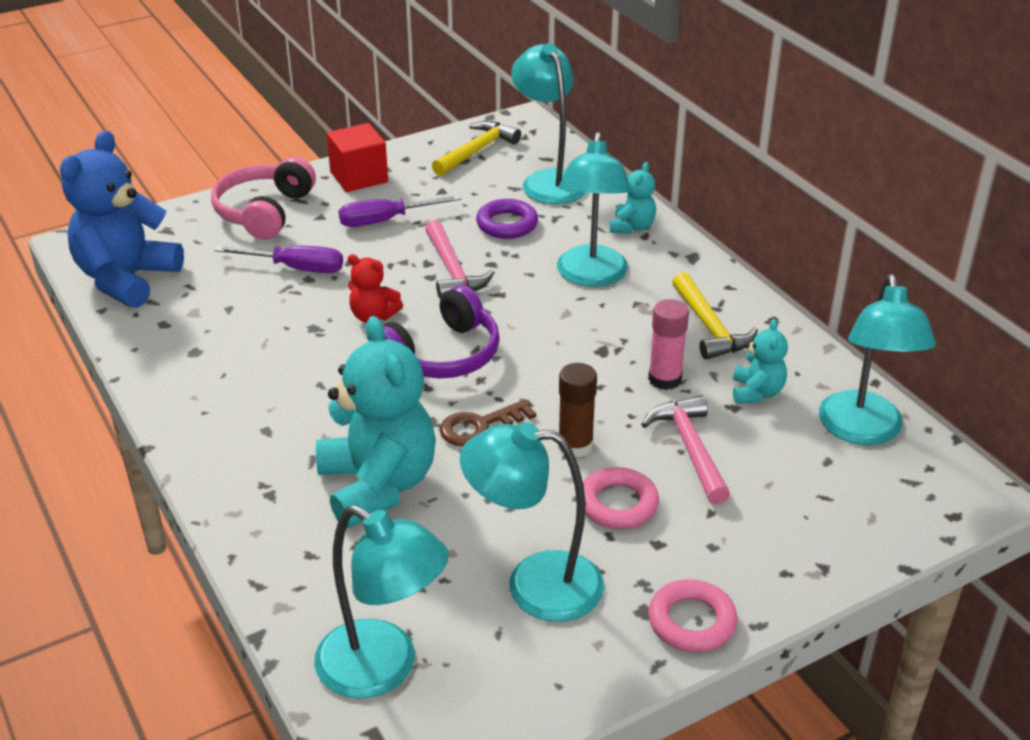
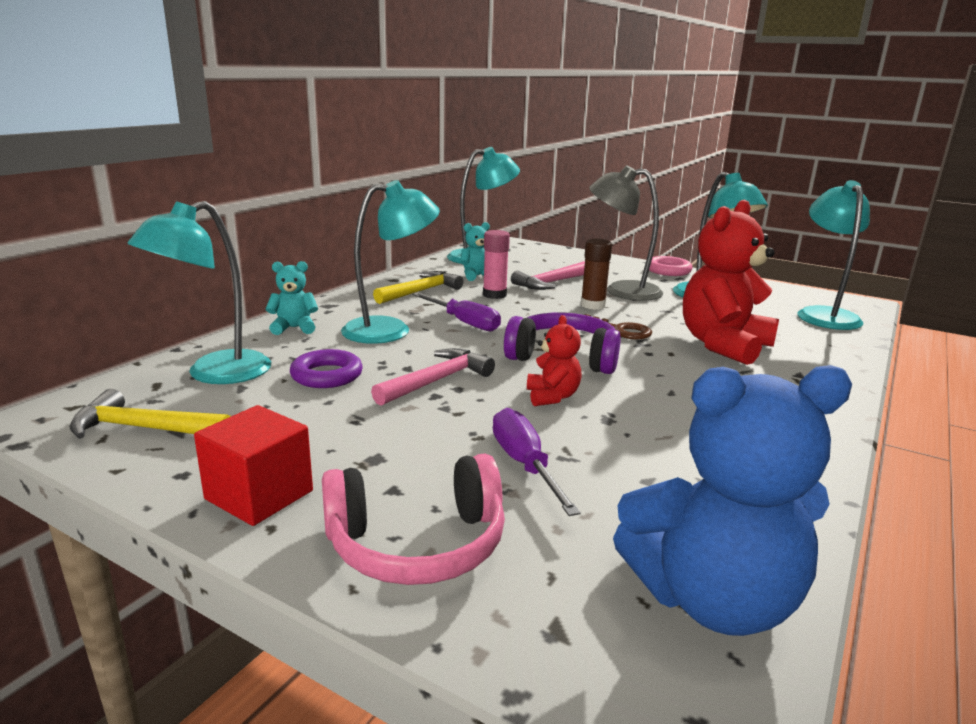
camera: 120 degrees left, 15 degrees down
turquoise teddy bear [316,316,436,528] -> red teddy bear [683,199,779,365]
purple screwdriver [338,195,462,227] -> purple screwdriver moved to [412,292,501,331]
pink ring [583,467,659,529] -> grey lamp [589,165,663,301]

